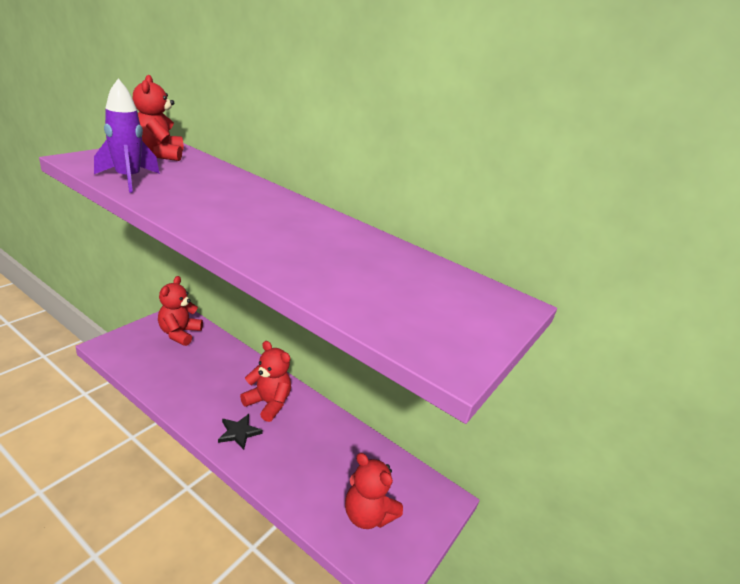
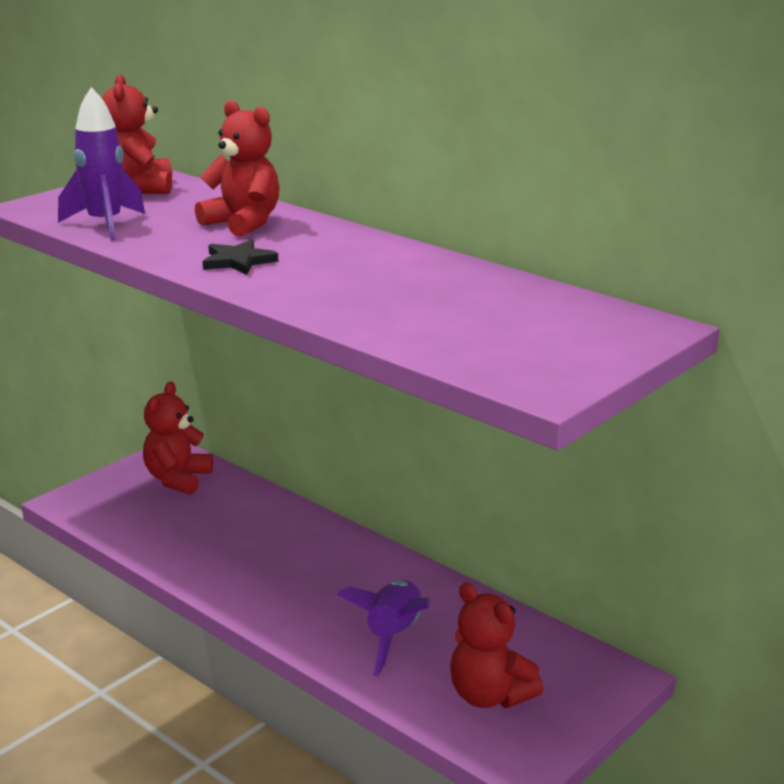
camera: 10 degrees right, 5 degrees down
black star [218,414,263,450] -> black star moved to [202,240,278,275]
red teddy bear [240,341,291,422] -> red teddy bear moved to [195,100,279,237]
none -> purple rocket [337,580,430,677]

